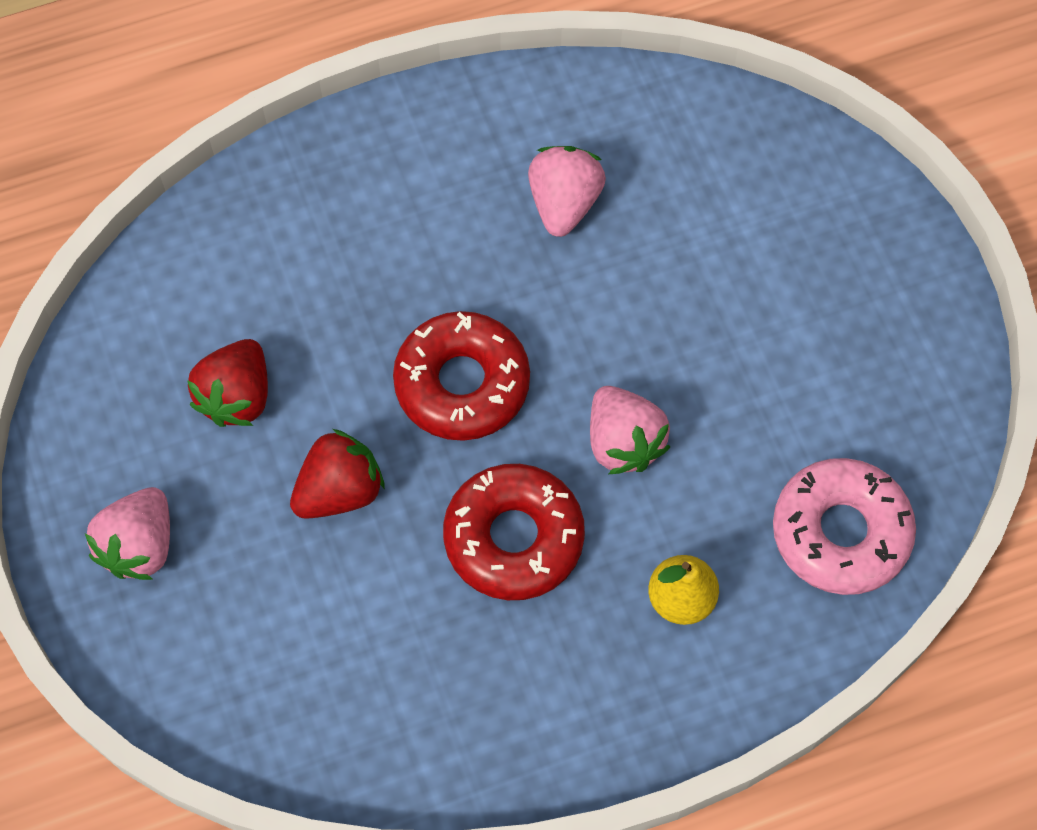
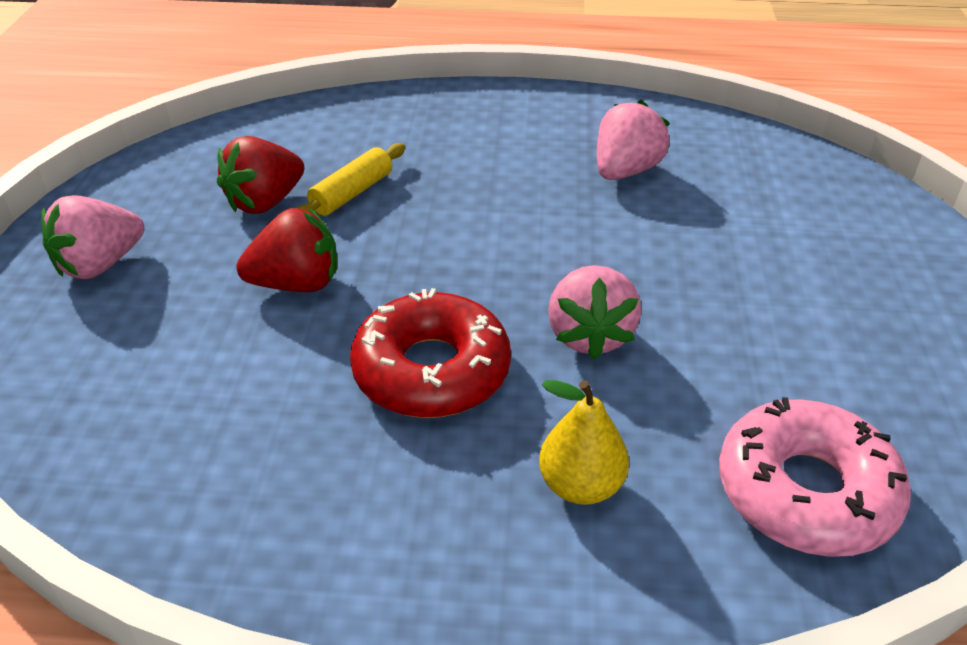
camera: 25 degrees right, 25 degrees down
red donut [393,311,530,441] -> none
none -> yellow rolling pin [297,143,405,216]

